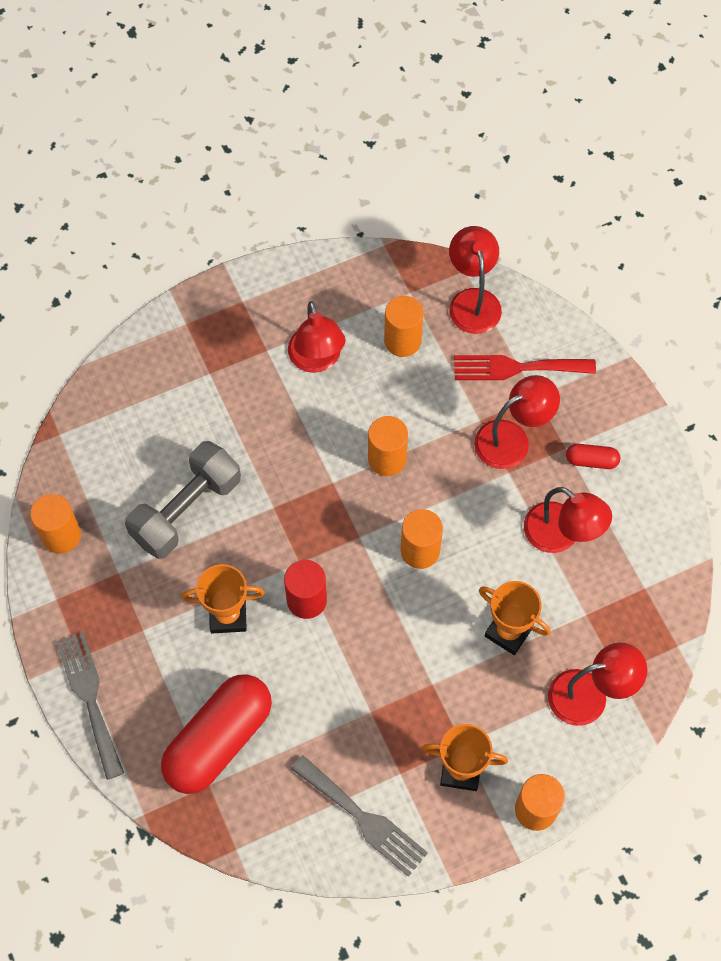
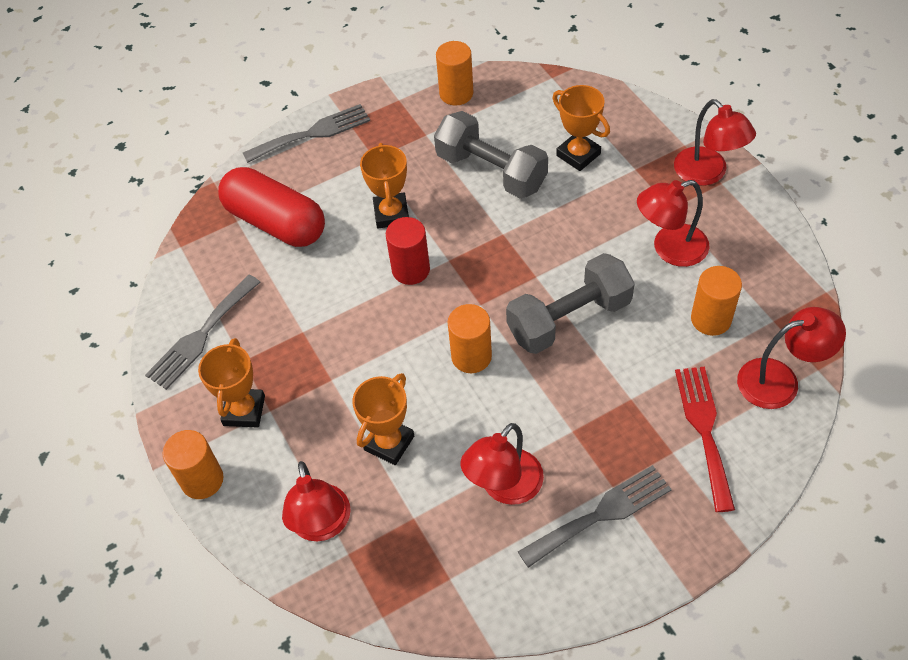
camera: 90 degrees right, 10 degrees down
orange cylinder [368,416,408,476] -> grey dumbbell [506,253,635,354]
red lamp [474,375,560,469] -> red lamp moved to [674,99,756,186]
red capsule [566,444,620,469] -> grey fork [518,465,672,568]
none -> orange trophy [553,85,610,171]

